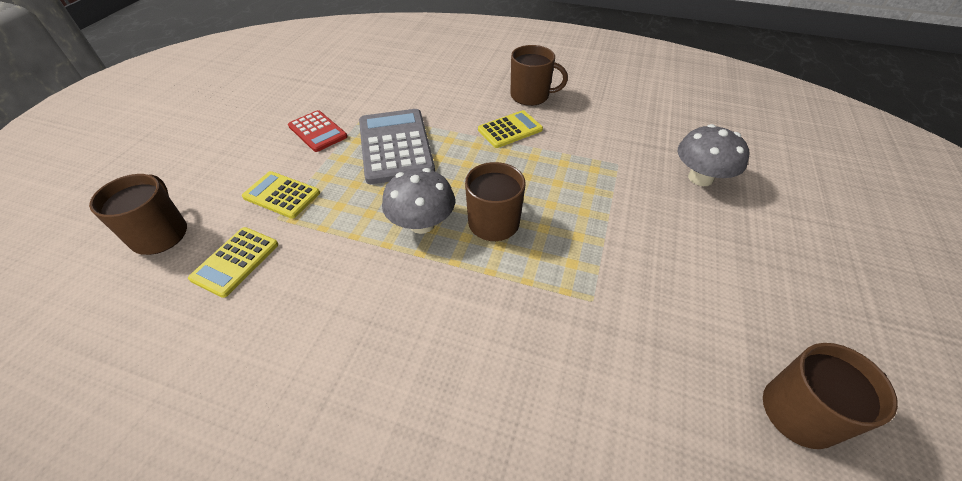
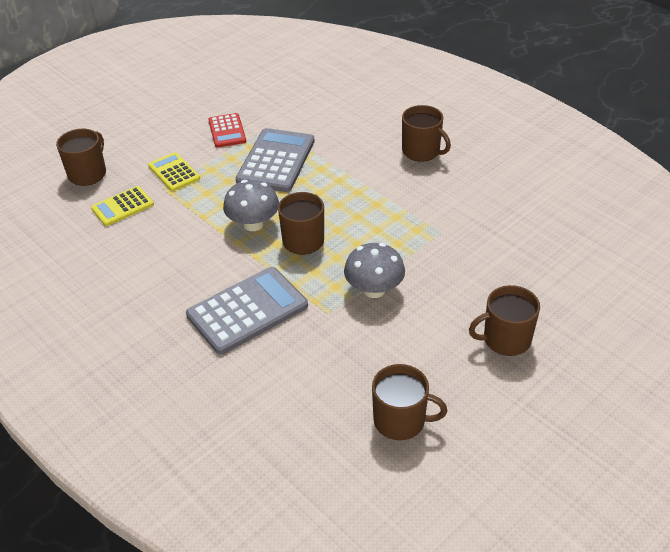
camera: 30 degrees right, 5 degrees down
yellow calculator [478,110,543,148] -> none
grey mushroom [678,124,750,186] -> grey mushroom moved to [344,243,405,298]
none -> grey calculator [186,267,308,355]
none -> brown mug [469,285,540,356]

